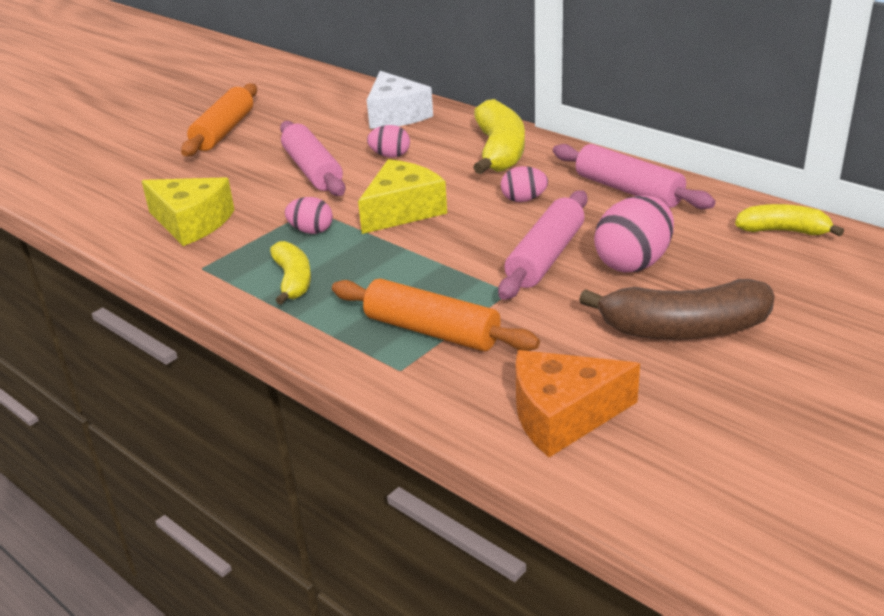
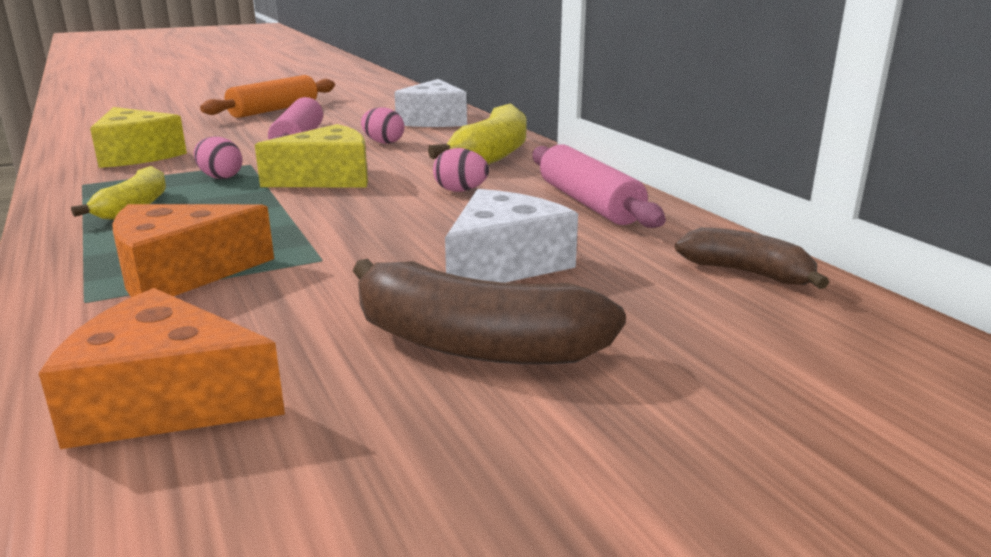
camera: 20 degrees right, 10 degrees down
orange rolling pin [332,278,540,351] -> orange cheese [112,204,274,297]
pink rolling pin [498,190,588,300] -> none
pink egg [594,195,674,273] -> white cheese [445,189,578,283]
yellow banana [735,204,844,236] -> brown banana [675,227,829,289]

